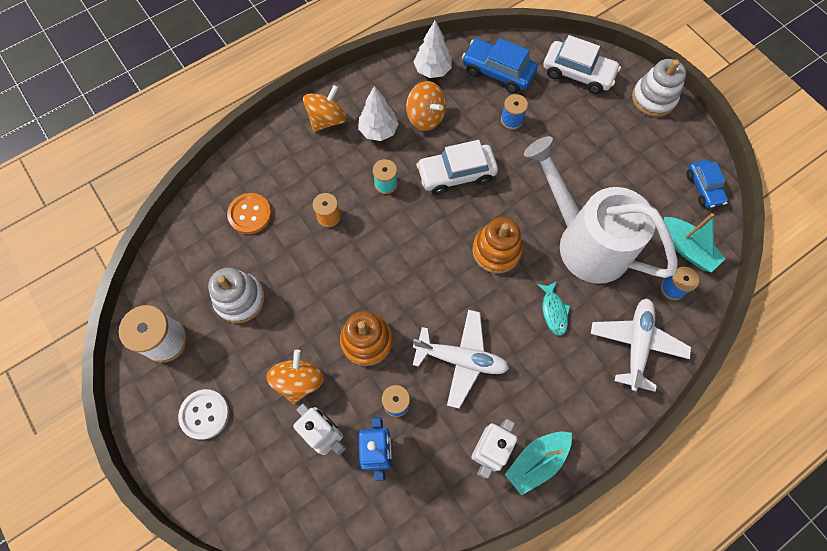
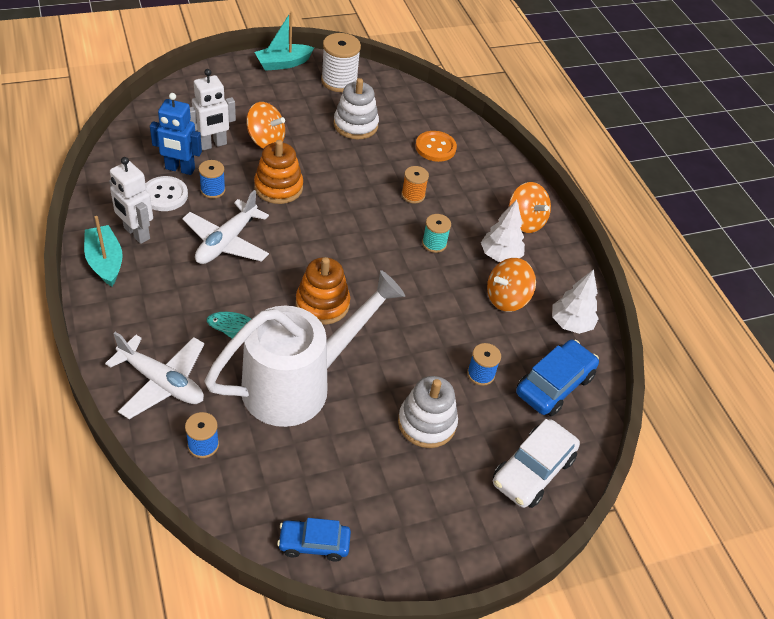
camera: 100 degrees right, 20 degrees down
white button [178,389,229,440] -> white button moved to [146,176,188,211]
white car [416,140,498,195] -> none
white stacking toy [632,59,686,117] -> white stacking toy moved to [398,376,458,448]
turquoise boat [664,213,725,273] -> turquoise boat moved to [255,11,314,71]

